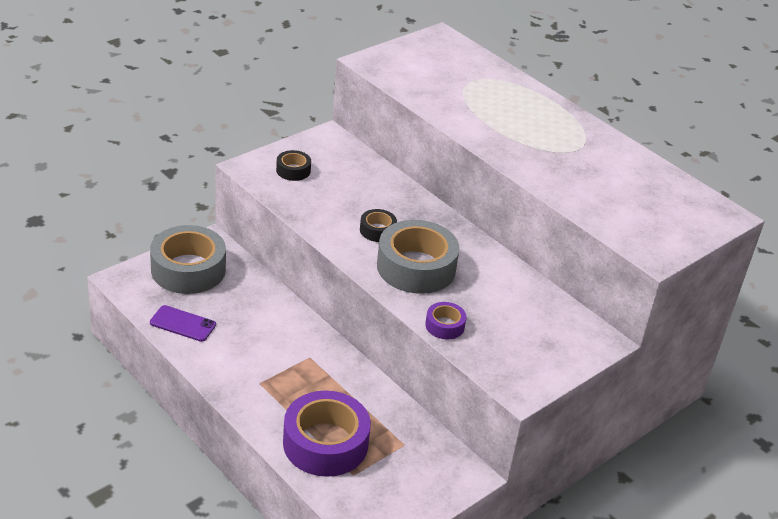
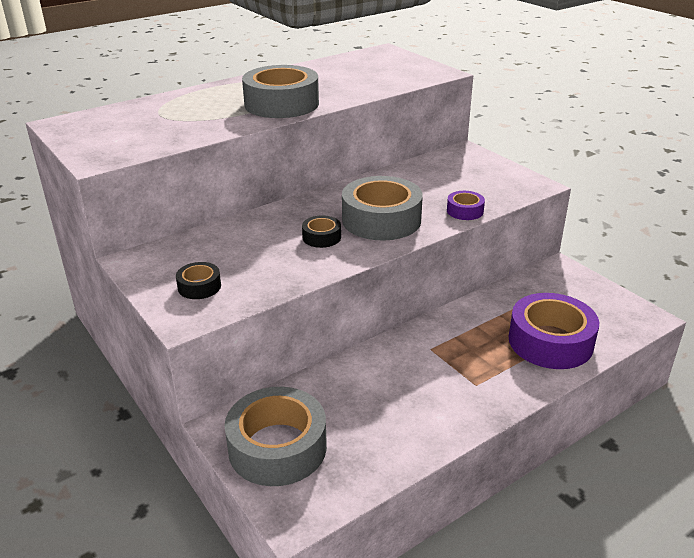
camera: 80 degrees left, 5 degrees down
purple phone [150,305,216,342] -> none
none -> grey tape [242,65,319,118]

